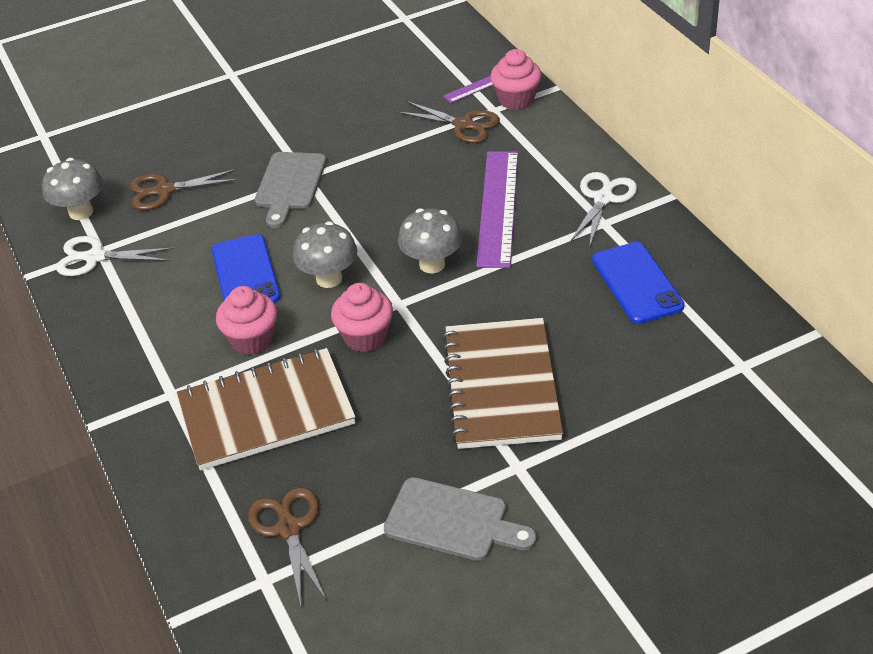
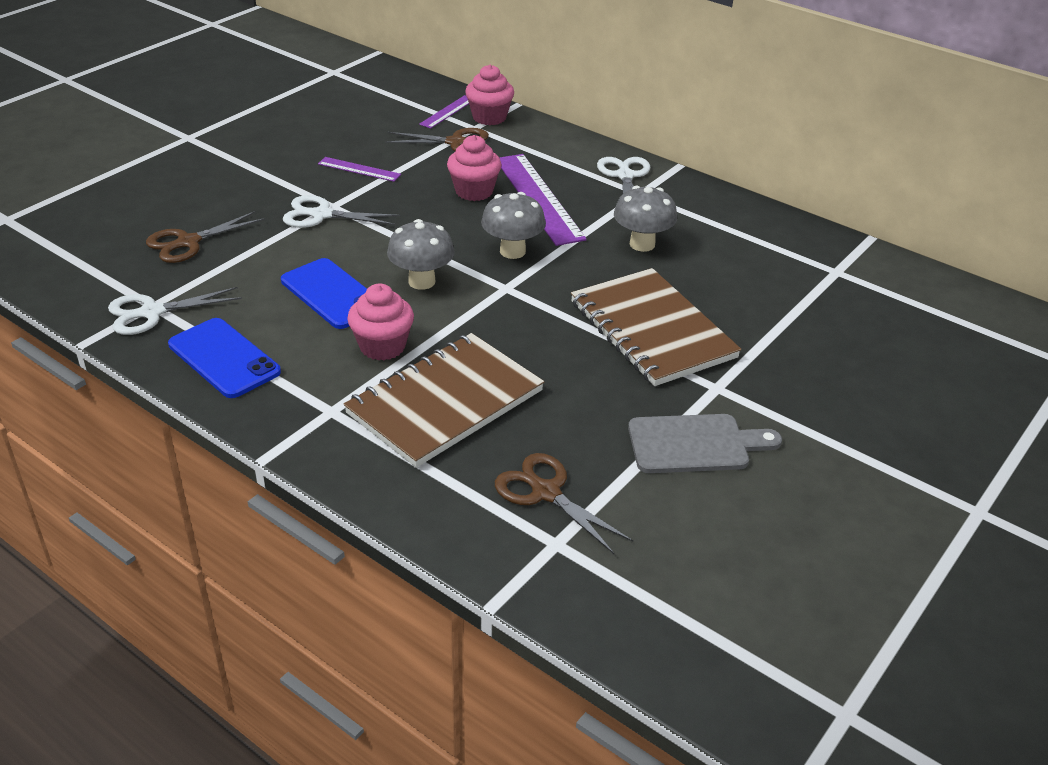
camera: 30 degrees left, 5 degrees down
grey mushroom [42,158,103,220] -> grey mushroom moved to [614,186,677,252]
grey cutting board [255,152,327,228] -> white scissors [283,195,400,228]
pink cupcake [331,283,393,352] -> pink cupcake moved to [447,135,502,201]
blue phone [592,242,685,324] -> blue phone moved to [168,318,281,398]
none -> purple ruler [318,157,401,182]

